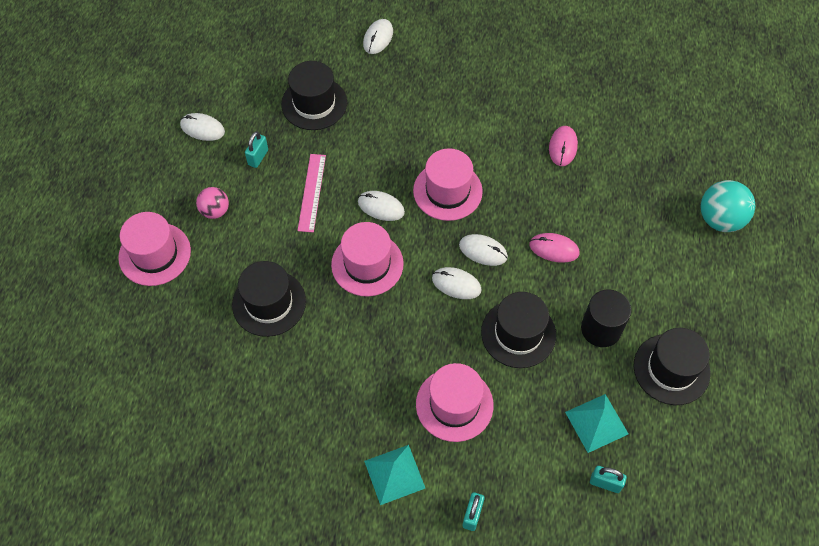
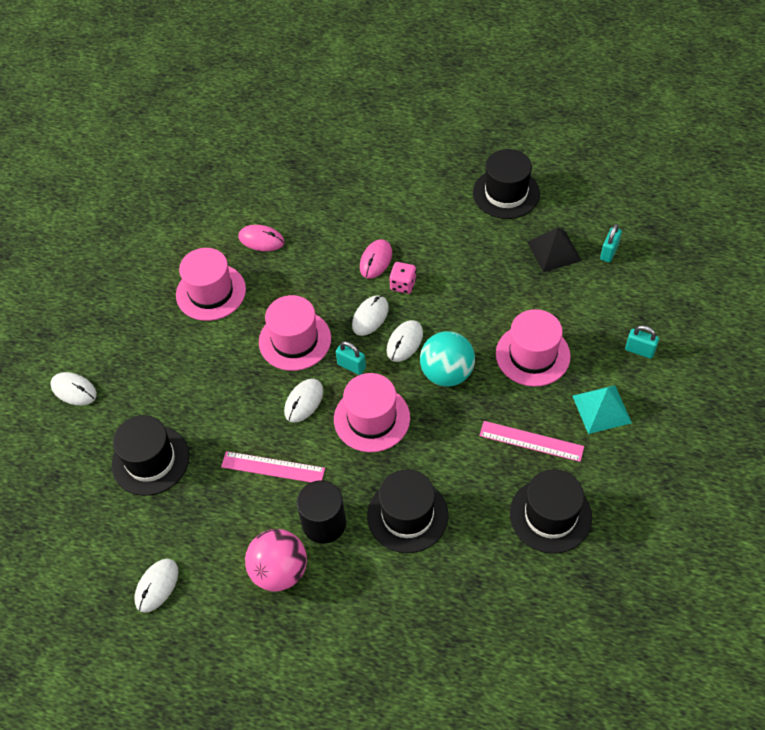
camera: 80 degrees left, 5 degrees down
pink hat [118,212,191,286] -> pink hat moved to [176,248,246,321]
pink ball [196,187,229,219] -> pink ball [245,529,307,592], size x1.61
turquoise padlock [245,131,268,168] -> turquoise padlock moved to [336,341,366,375]
black hat [481,292,556,368] -> black hat moved to [510,469,592,554]
turquoise pyramid [565,394,628,453] -> black pyramid [527,227,582,272]
black cylinder [581,290,631,347] -> black cylinder moved to [297,480,346,544]
turquoise ball [701,180,755,232] -> turquoise ball moved to [420,331,475,387]
none -> pink dice [389,262,416,294]
none -> pink ruler [479,421,584,462]

